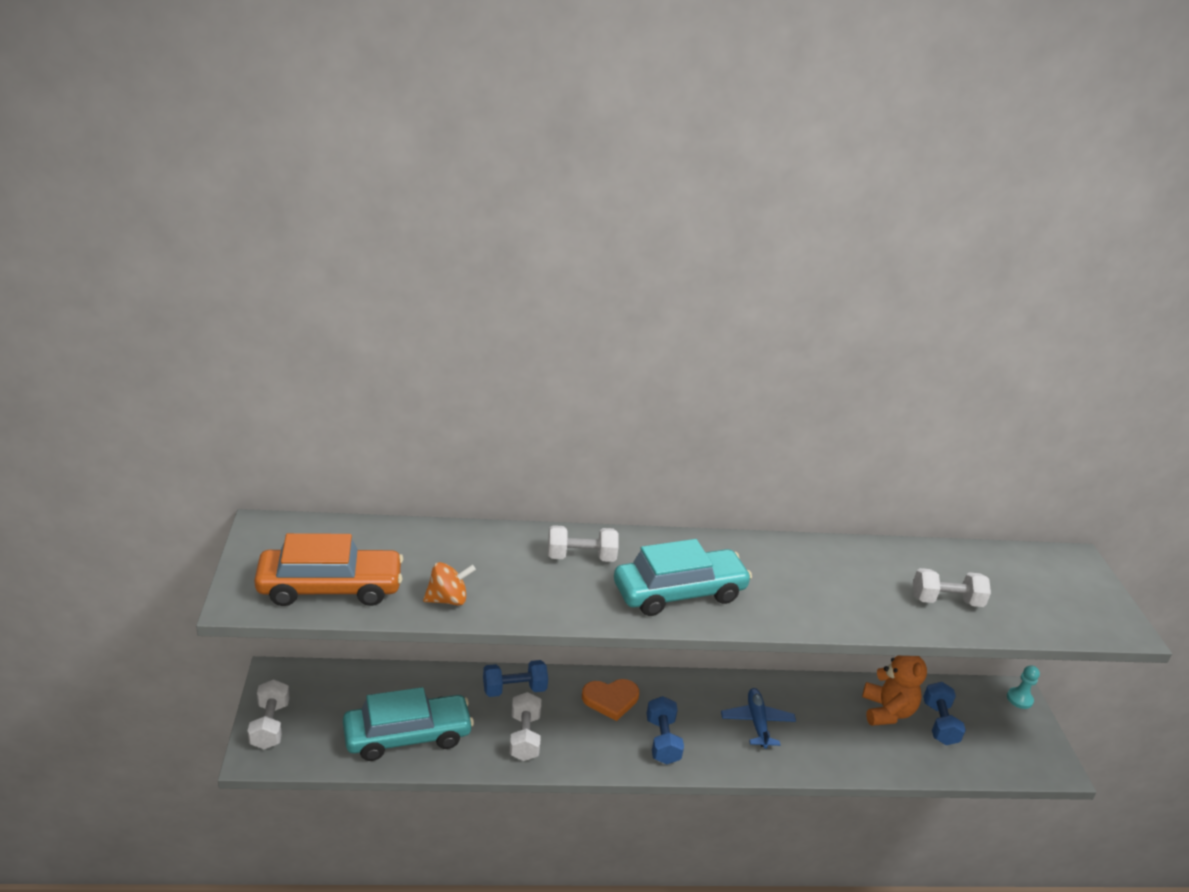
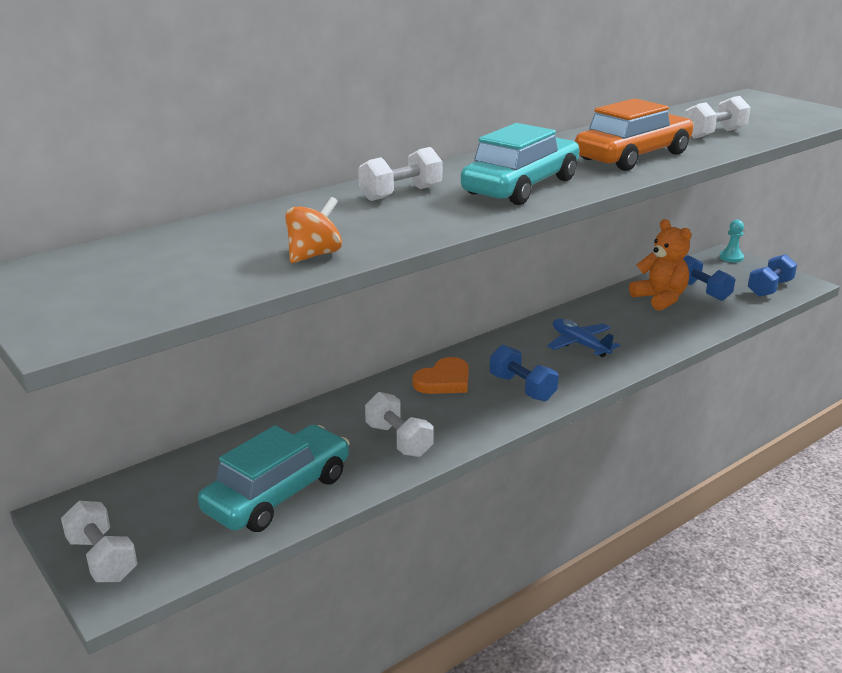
camera: 30 degrees left, 5 degrees down
orange car [254,533,403,606] -> orange car moved to [575,98,694,171]
blue dumbbell [483,660,548,697] -> blue dumbbell moved to [748,254,797,297]

